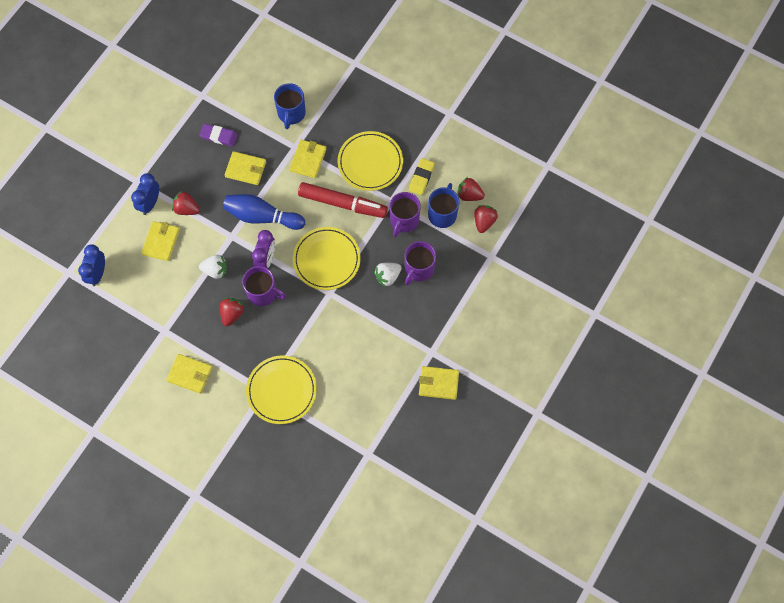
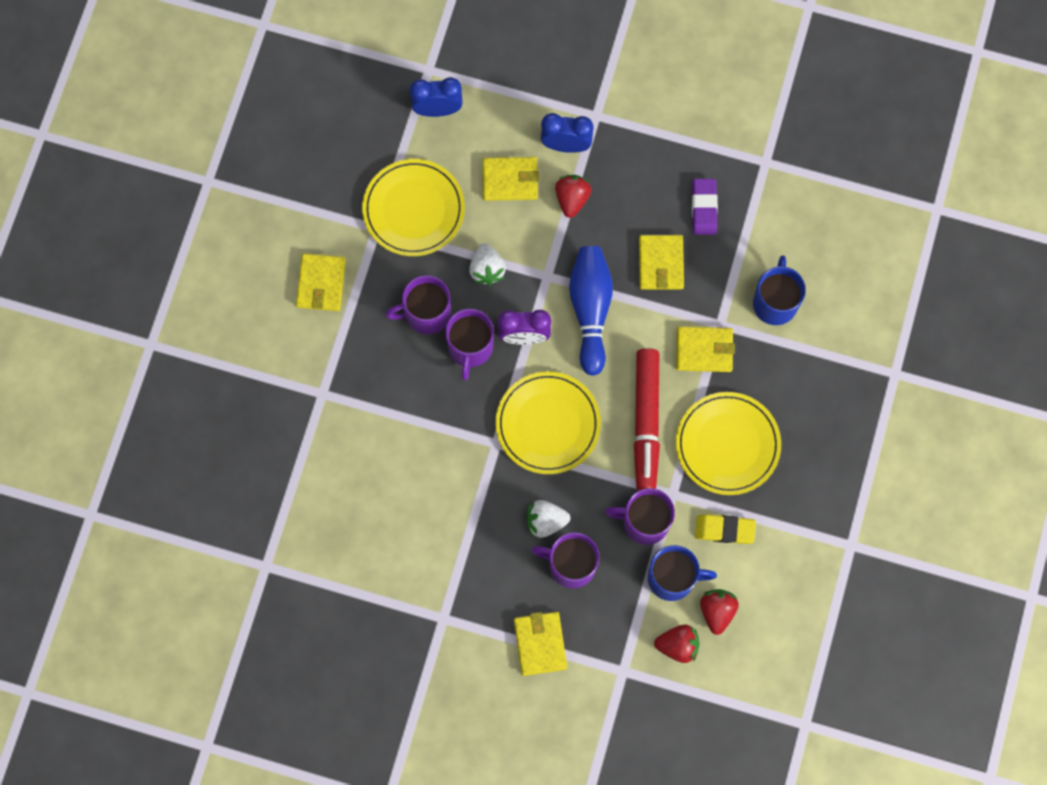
camera: 75 degrees right, 5 degrees up
red strawberry [220,298,244,326] -> purple mug [385,275,451,334]
yellow plate [246,355,317,424] -> yellow plate moved to [362,159,465,256]
blue mug [274,83,306,129] -> blue mug turned 105 degrees clockwise [753,255,806,325]
white strawberry [374,263,402,287] -> white strawberry turned 45 degrees counterclockwise [526,500,570,538]
yellow wallet [419,366,459,400] -> yellow wallet moved to [514,612,567,676]

